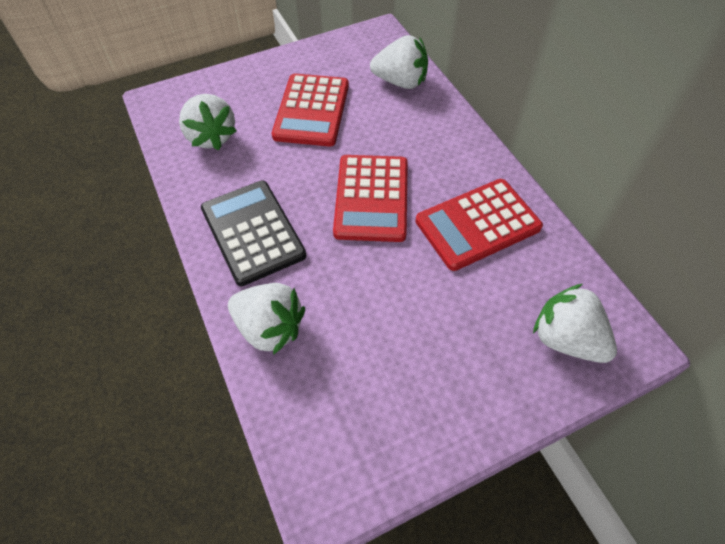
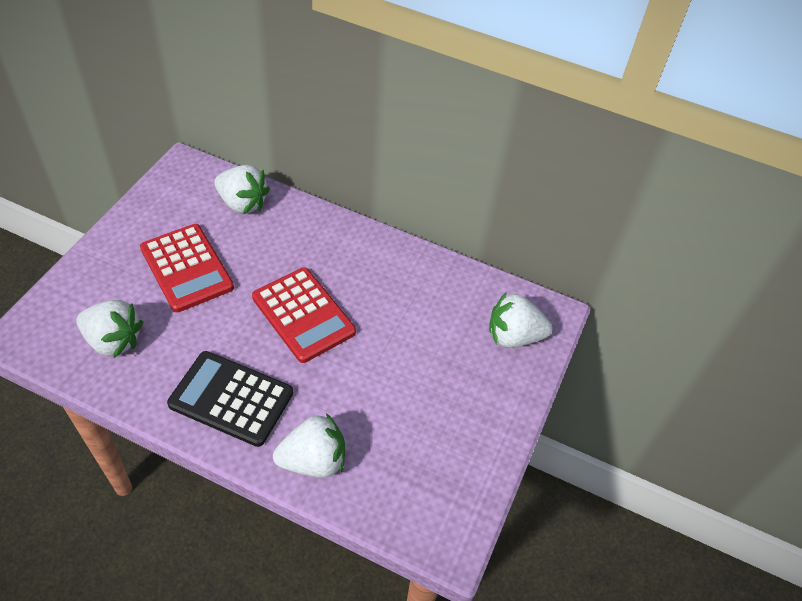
camera: 45 degrees left, 5 degrees down
white strawberry [370,35,428,89] -> white strawberry turned 60 degrees clockwise [214,165,270,214]
red calculator [416,179,543,271] -> none

